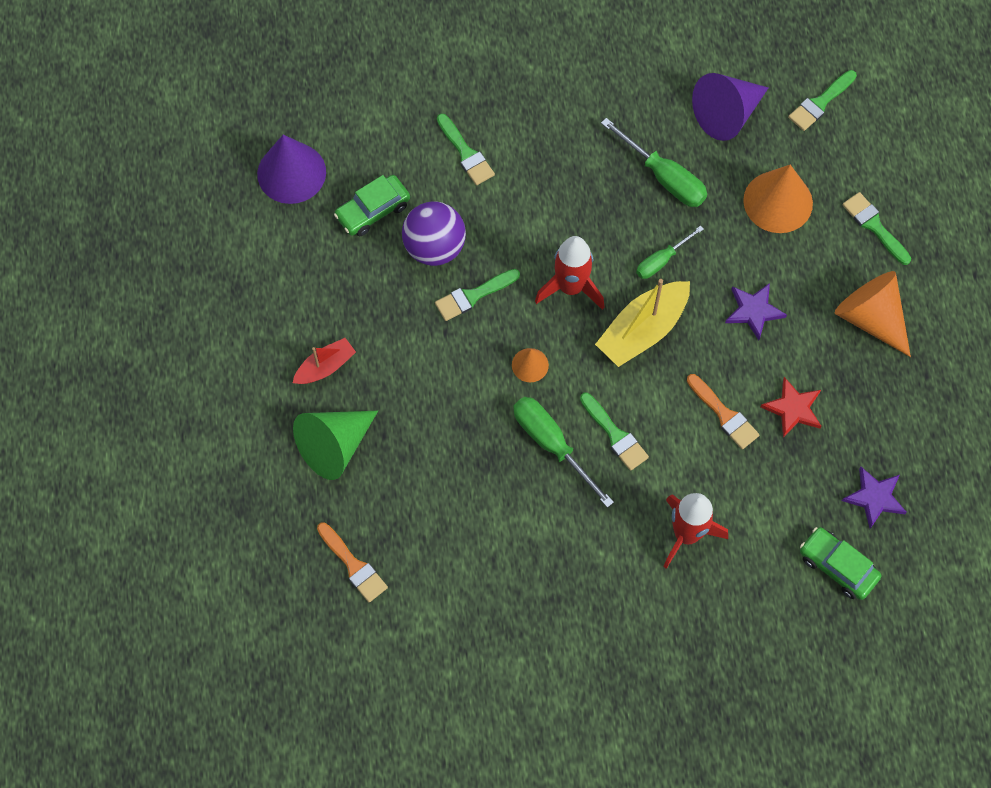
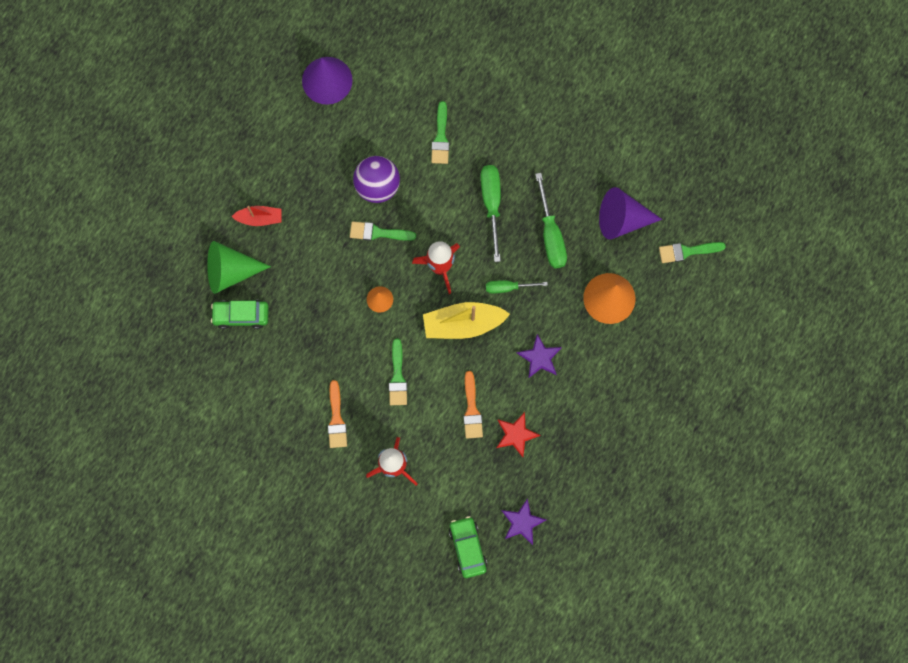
camera: 35 degrees right, 10 degrees up
orange brush [317,522,388,602] -> orange brush moved to [328,380,347,448]
green car [334,175,410,236] -> green car moved to [211,300,269,329]
green screwdriver [513,397,614,508] -> green screwdriver moved to [480,165,501,262]
orange cone [835,271,911,357] -> none
green brush [842,192,911,265] -> none

